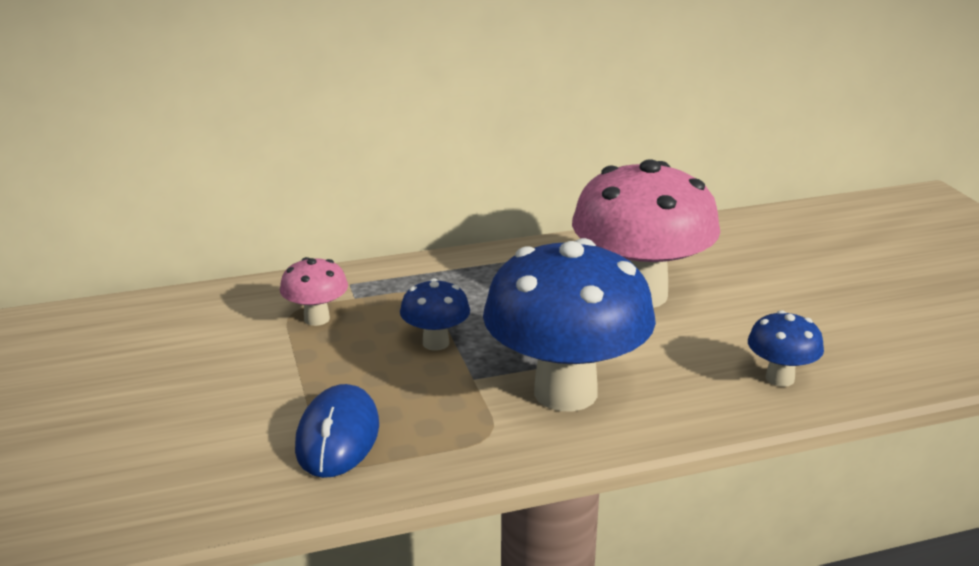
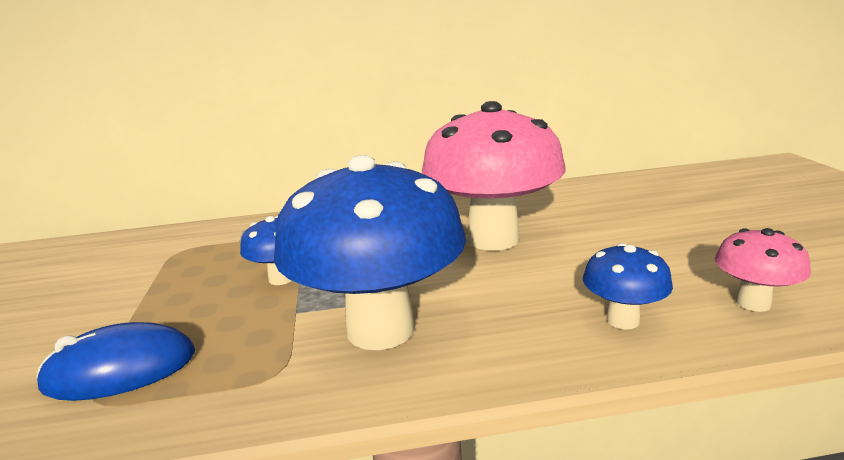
camera: 10 degrees right, 5 degrees down
pink mushroom [280,257,348,326] -> pink mushroom moved to [715,228,811,312]
blue mouse [295,384,379,478] -> blue mouse turned 60 degrees clockwise [36,322,195,401]

